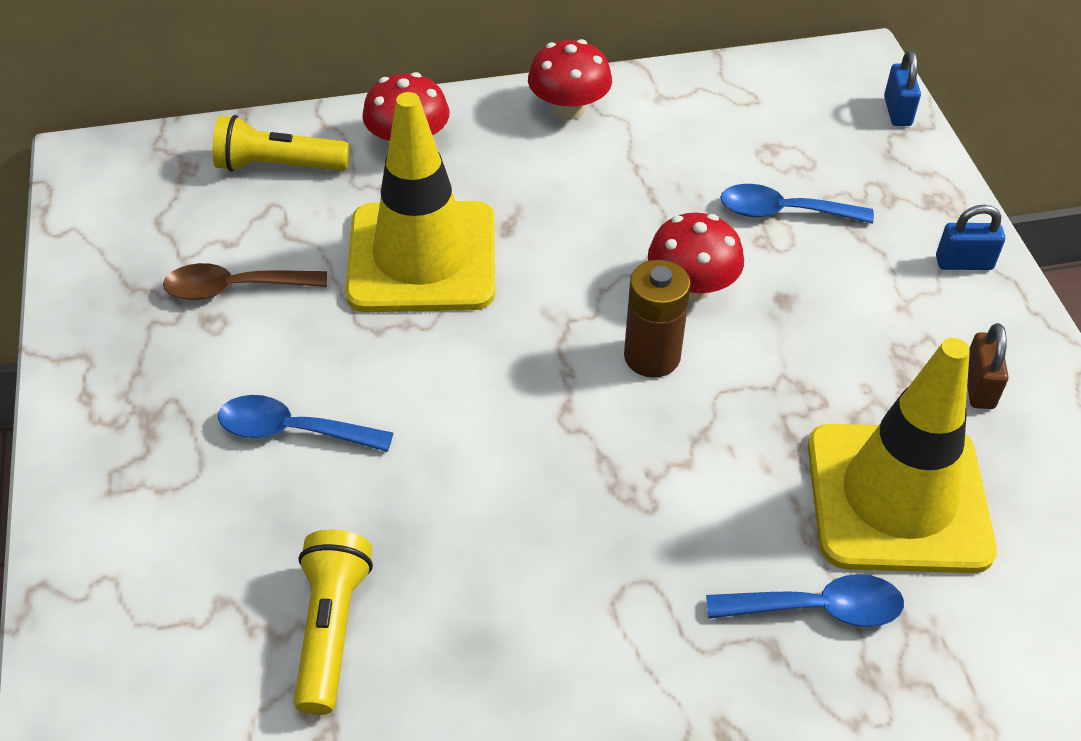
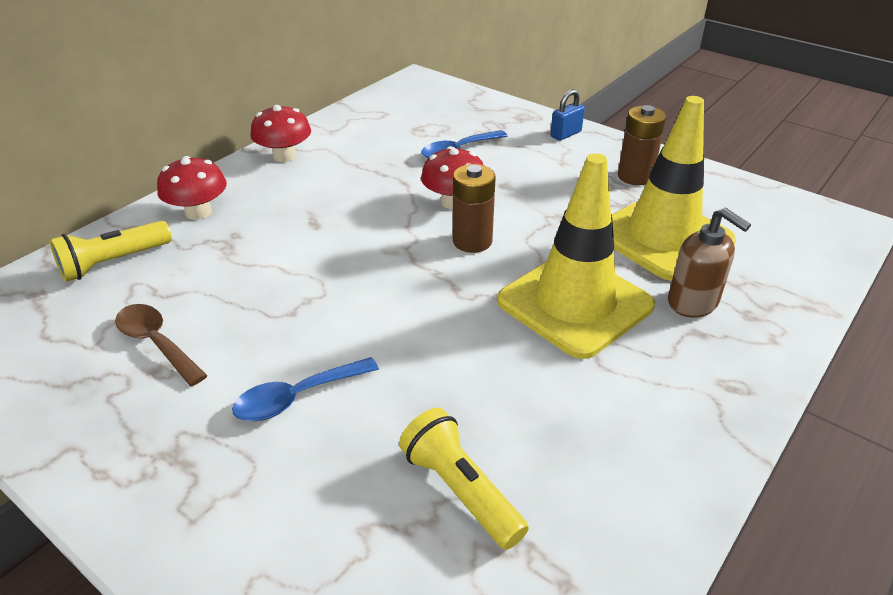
camera: 40 degrees left, 10 degrees down
brown spoon [163,263,327,300] -> brown spoon turned 90 degrees clockwise [115,304,207,386]
yellow traffic cone [346,92,495,312] -> yellow traffic cone moved to [497,153,655,359]
blue spoon [706,574,904,627] -> brown soap dispenser [668,207,751,318]
blue padlock [884,50,921,126] -> none
brown padlock [967,323,1008,409] -> brown battery [618,105,666,185]

